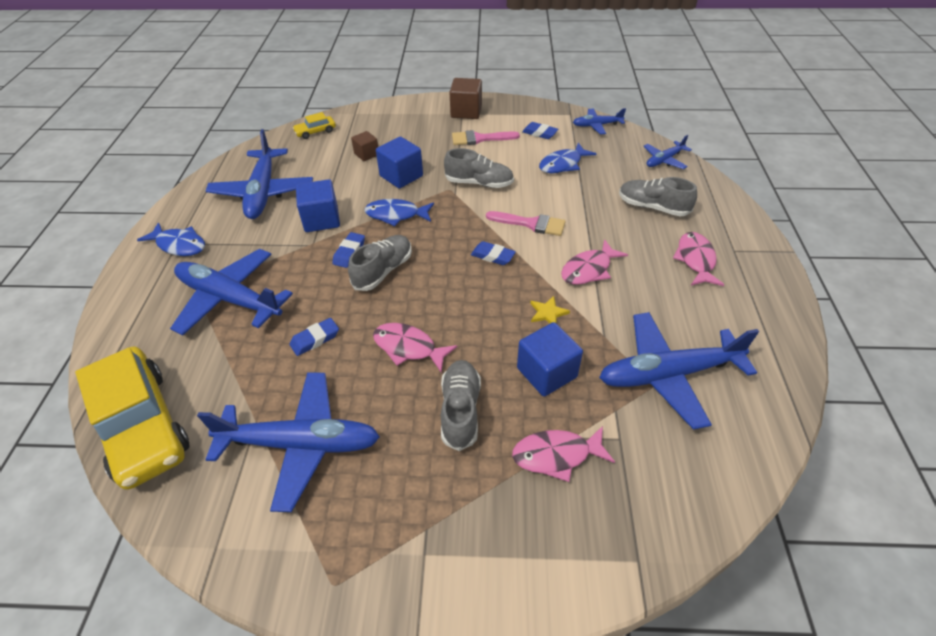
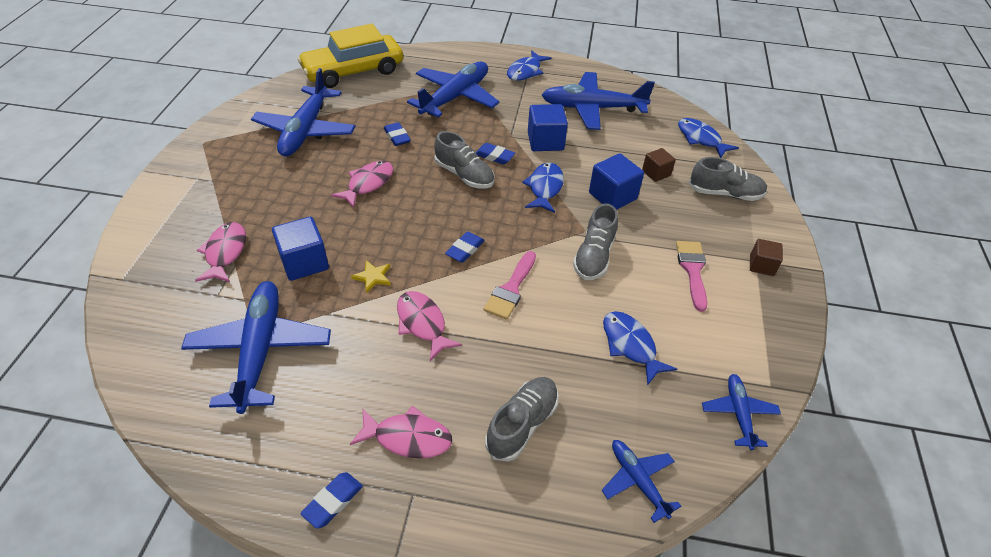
camera: 95 degrees right, 0 degrees up
yellow car [292,112,336,139] -> blue fish [678,118,739,158]
grey shoe [441,360,481,451] -> grey shoe moved to [689,157,768,201]
brown cube [450,78,482,119] -> brown cube [750,239,783,276], size x0.62
blue eraser [522,122,558,139] -> blue eraser moved to [300,472,363,529]

